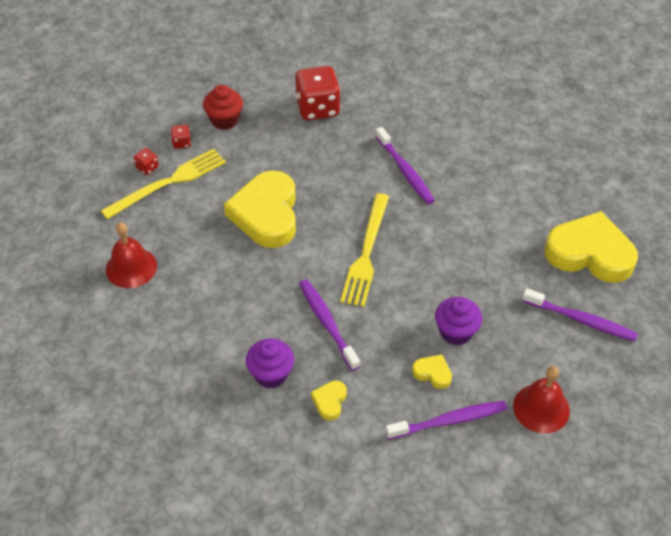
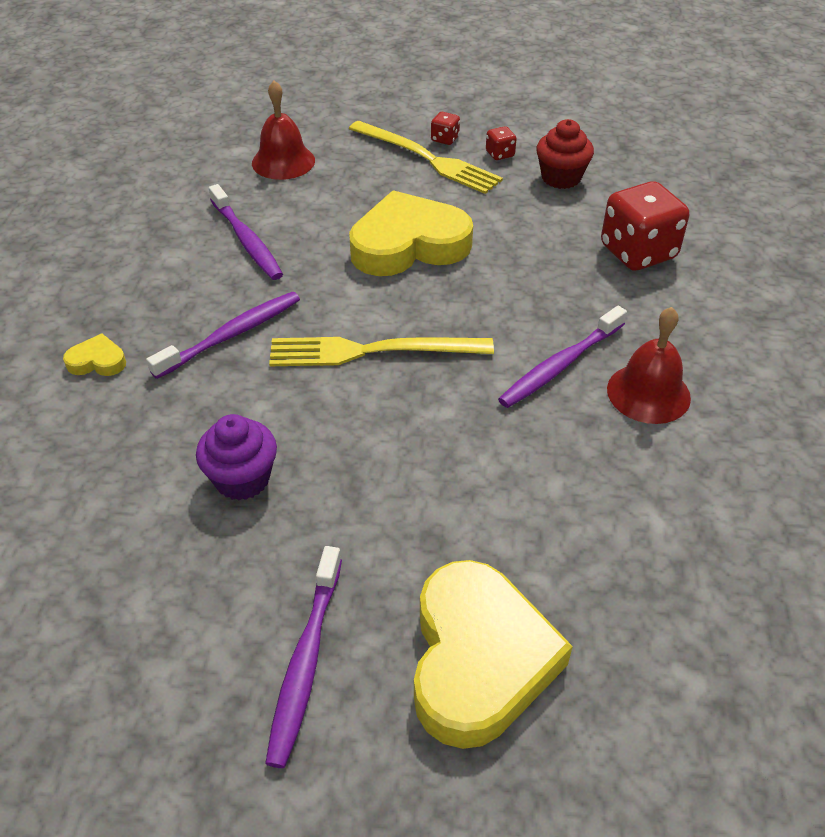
camera: 75 degrees right, 5 degrees down
purple cupcake [246,338,294,388] -> none
purple toothbrush [385,401,507,440] -> purple toothbrush moved to [209,184,283,280]
yellow heart [412,354,452,389] -> none
red bell [513,366,570,434] -> red bell moved to [607,307,691,424]

